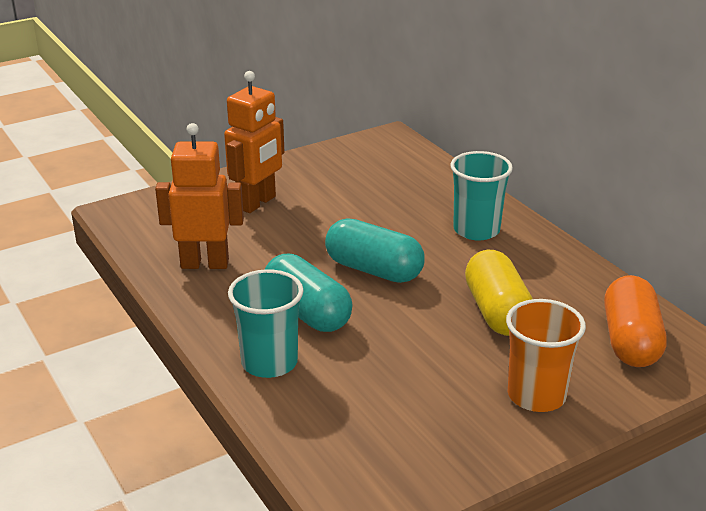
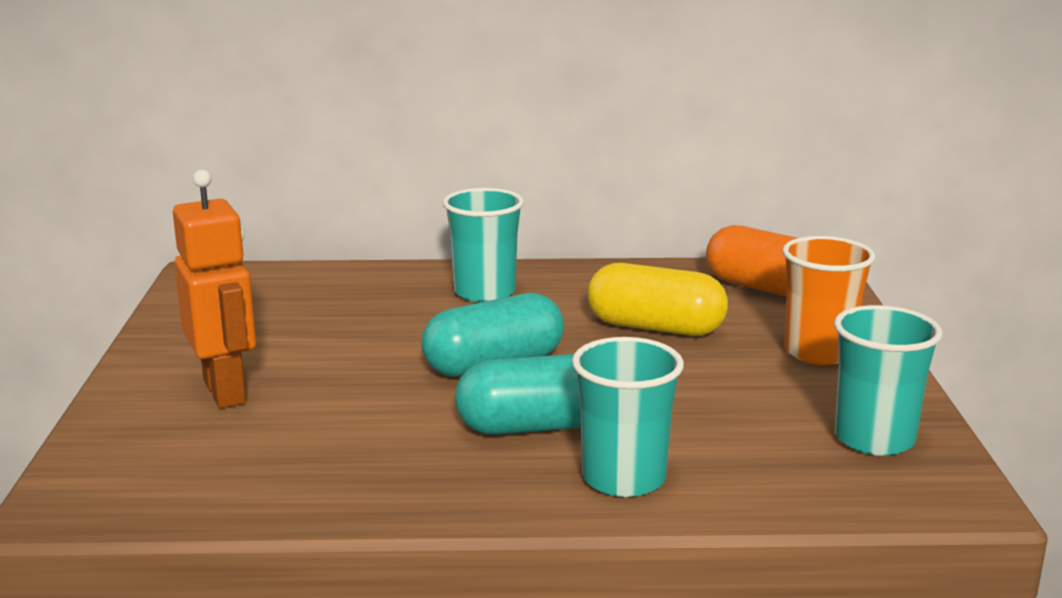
camera: 60 degrees left, 10 degrees down
orange robot [155,123,244,269] -> none
none -> turquoise cup [834,305,942,456]

